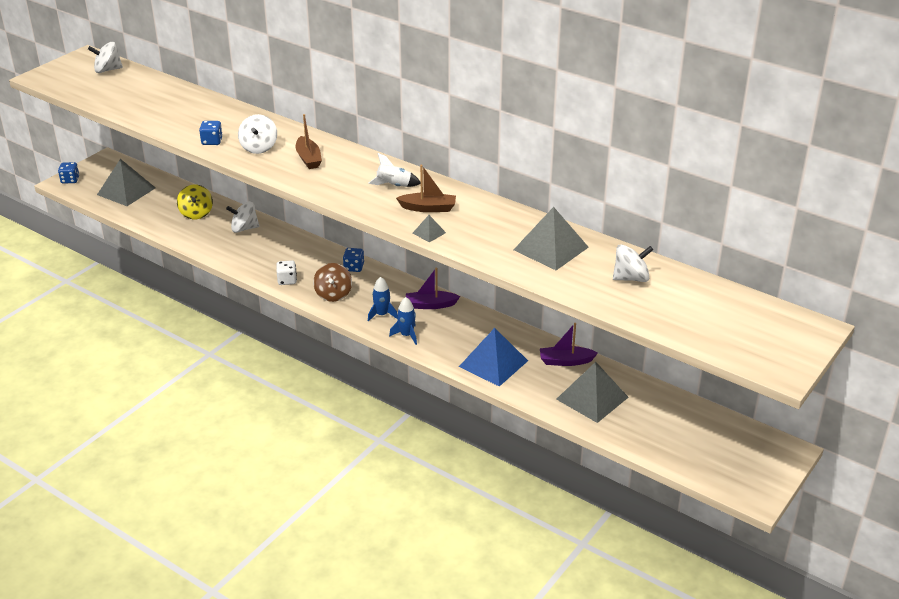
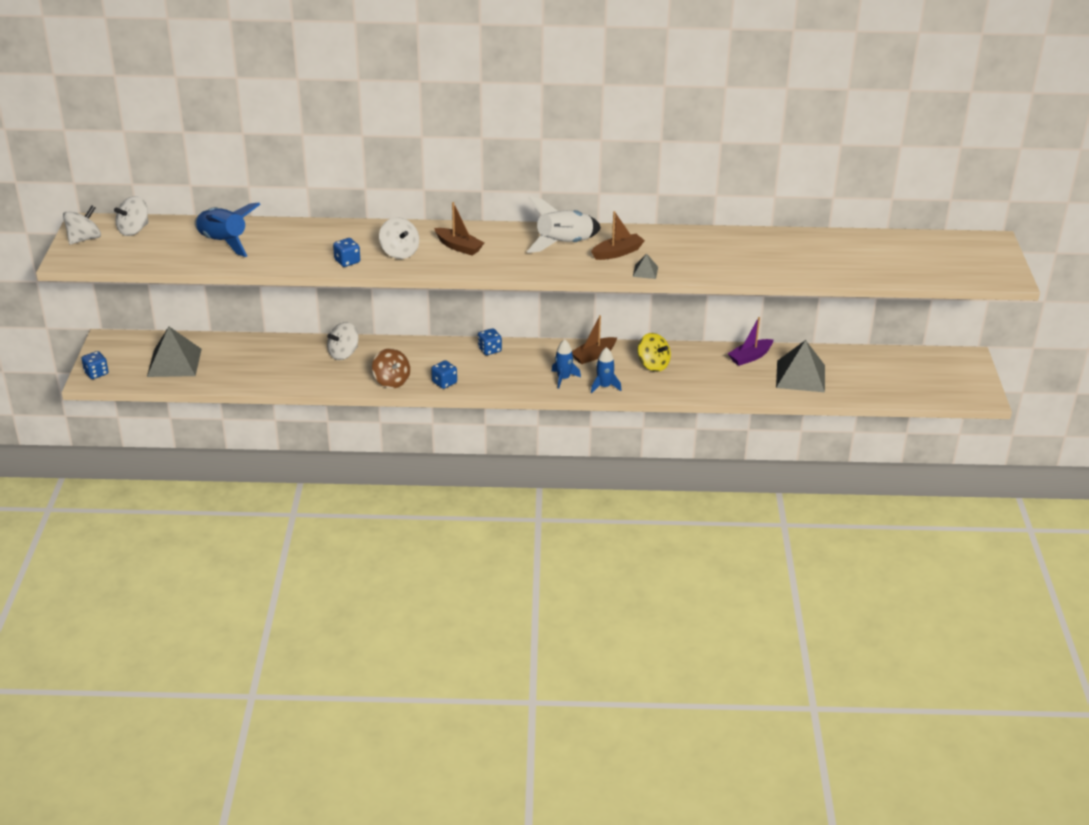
camera: 35 degrees left, 0 degrees up
yellow spinning top [177,184,213,219] -> yellow spinning top moved to [638,333,671,372]
white dice [276,260,297,285] -> blue dice [431,360,457,389]
brown spinning top [313,263,352,302] -> brown spinning top moved to [372,348,410,388]
white rocket [368,153,421,187] -> white rocket [527,196,601,253], size x1.71
purple boat [406,268,460,309] -> brown boat [572,315,617,364]
blue pyramid [459,328,528,387] -> none
grey pyramid [514,207,589,270] -> none
white spinning top [613,244,654,282] -> white spinning top moved to [63,205,101,244]
none -> blue rocket [194,203,261,257]

